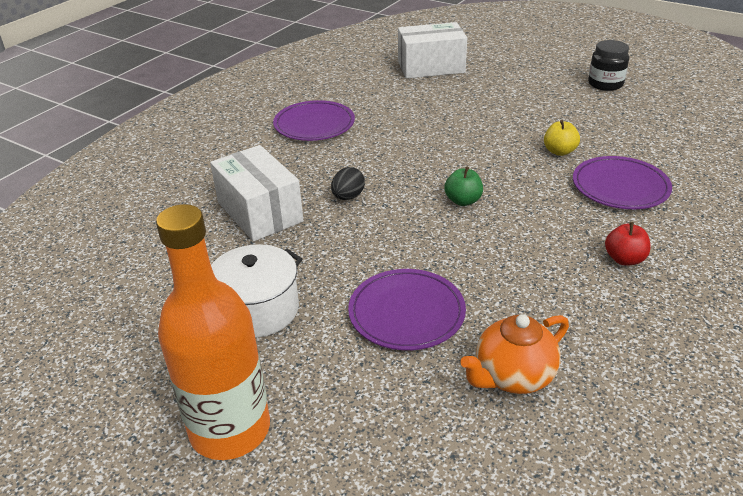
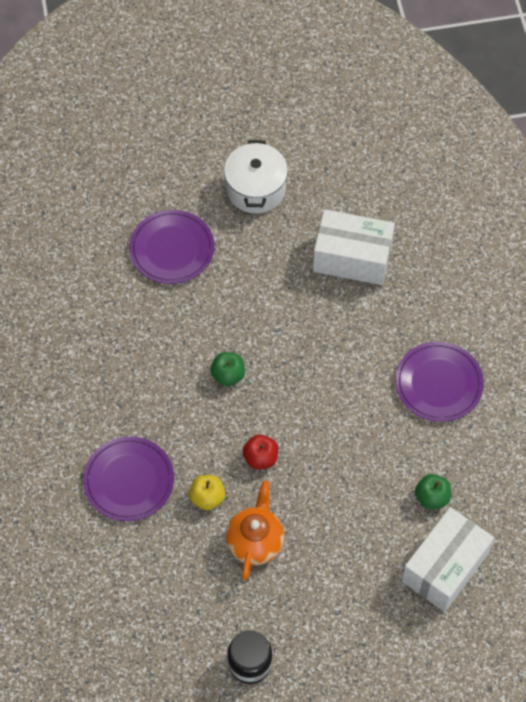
camera: 135 degrees right, 25 degrees up
orange bottle [156,204,270,460] -> none
black egg [331,167,365,200] -> none
orange teapot [460,314,569,394] -> orange teapot moved to [226,481,284,580]
red apple [605,222,651,266] -> red apple moved to [243,435,278,470]
none -> green apple [415,474,451,510]

